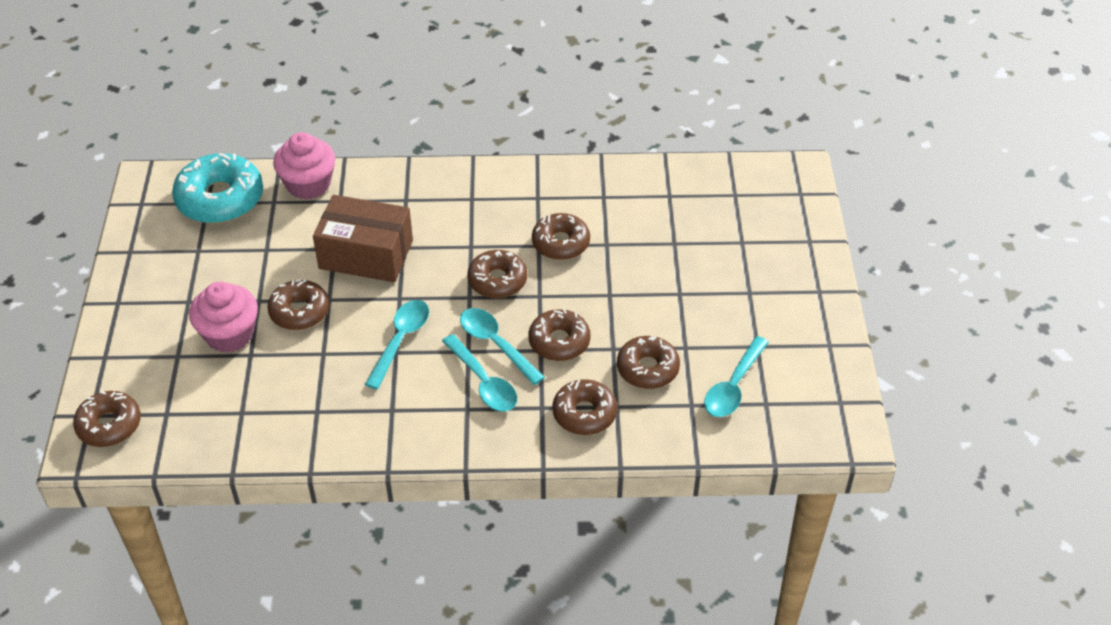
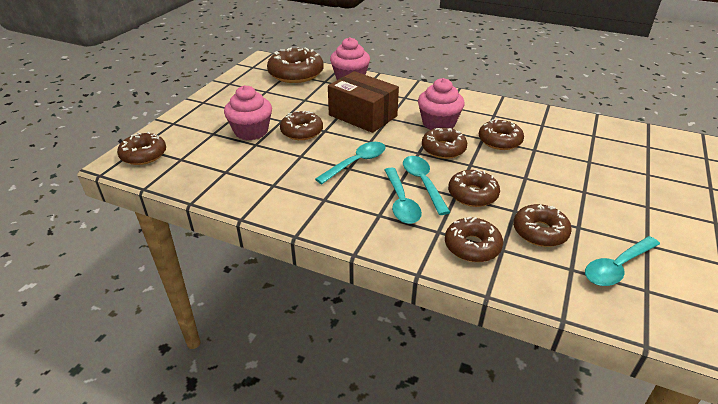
camera: 25 degrees right, 10 degrees down
turquoise donut [172,153,263,223] -> brown donut [267,47,323,83]
none -> pink cupcake [418,78,465,130]

